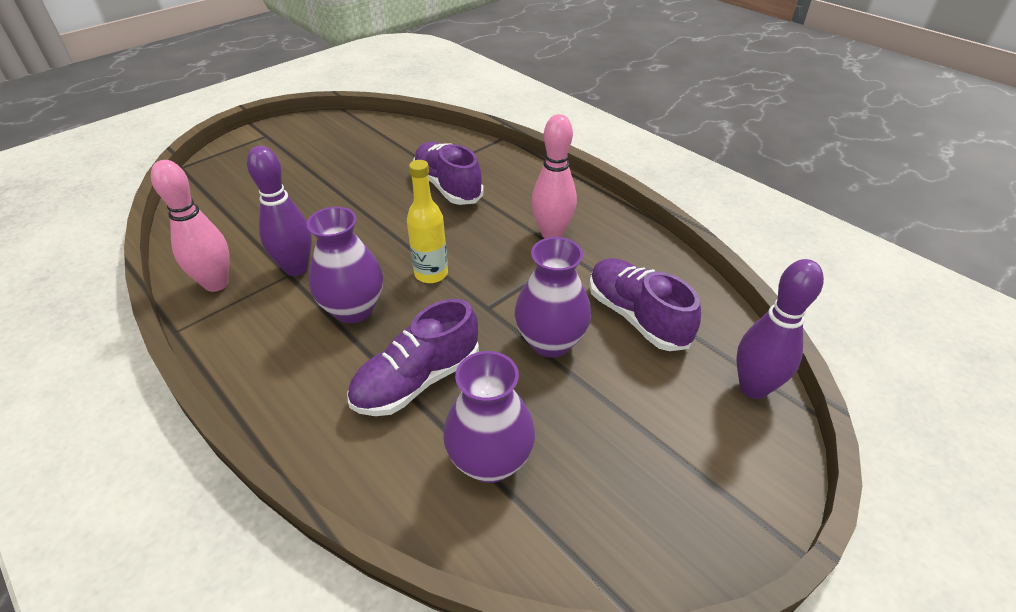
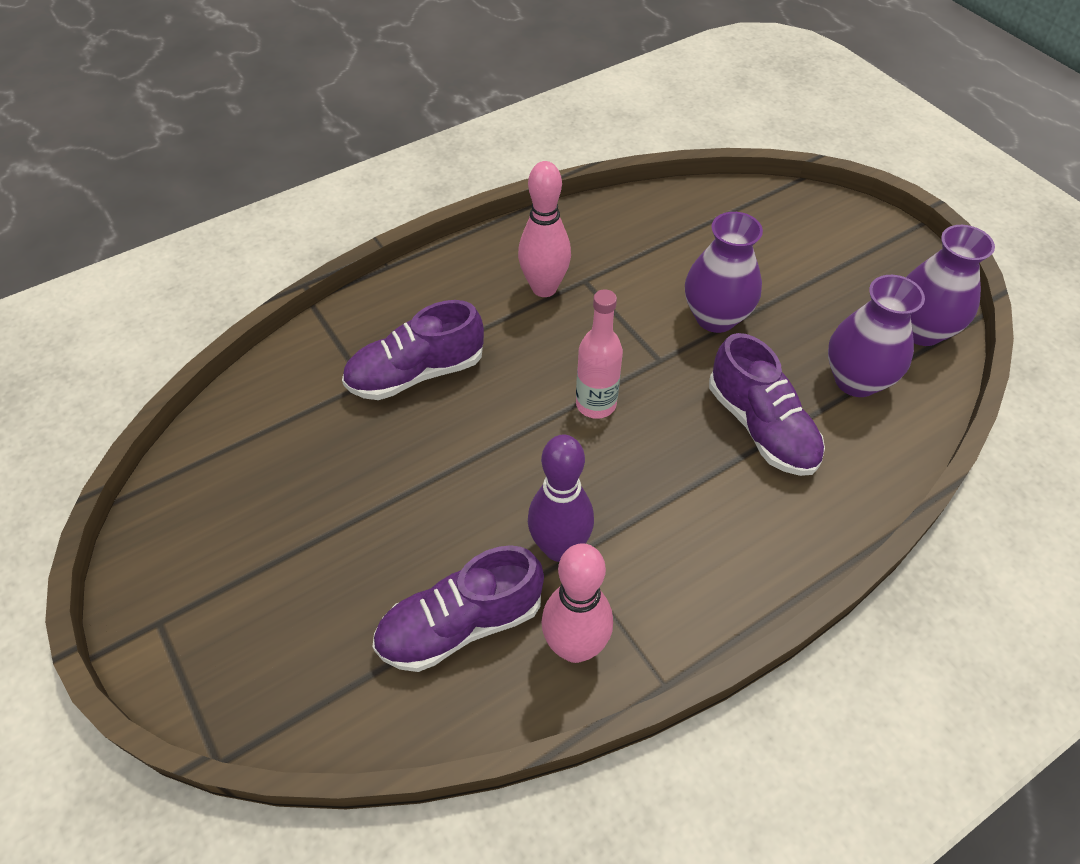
camera: 80 degrees left, 10 degrees up
purple vase [307,207,383,323] -> purple vase moved to [906,225,995,346]
yellow bottle [407,160,448,283] -> pink bottle [576,289,623,419]
purple shoe [589,258,701,351] -> purple shoe moved to [372,545,544,672]
purple bowling pin [736,259,824,399] -> none

